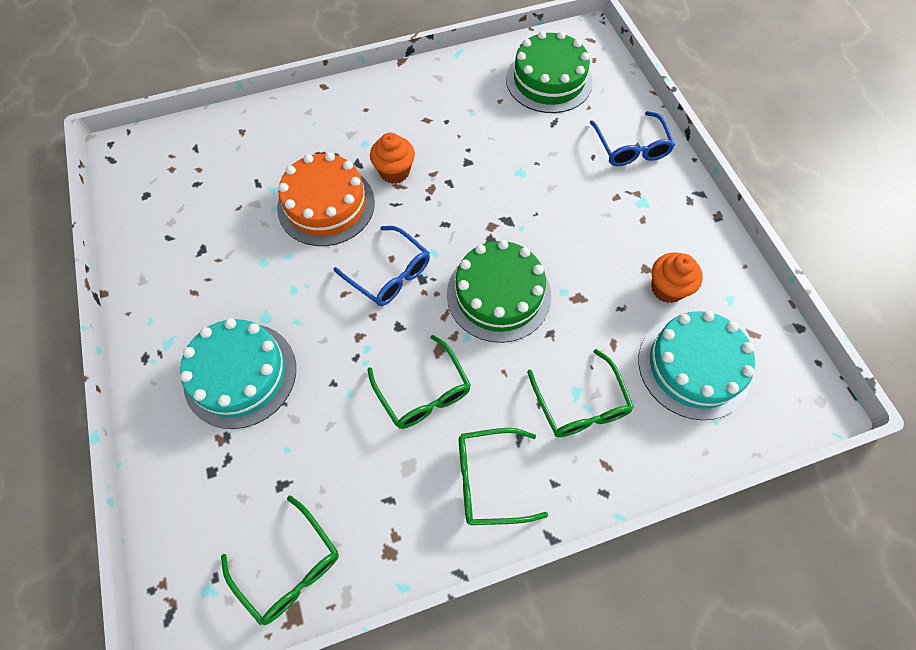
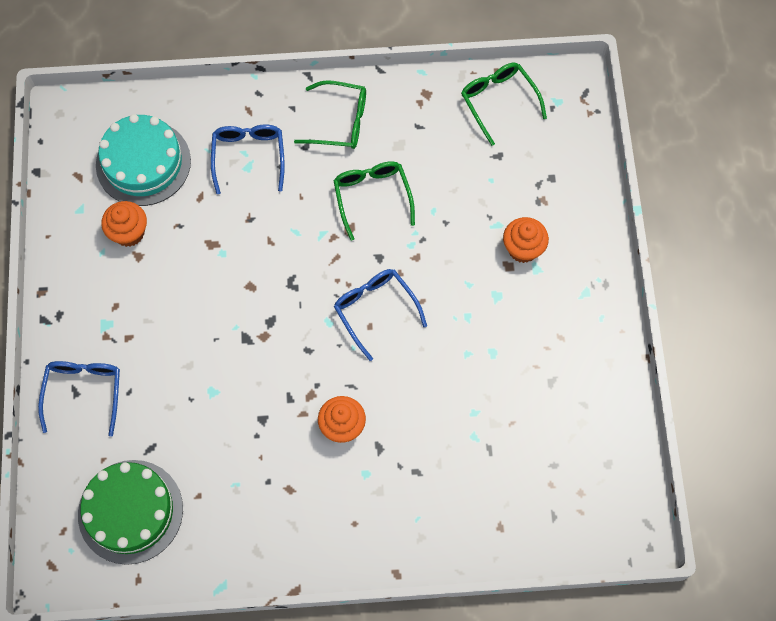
camera: 165 degrees left, 5 degrees up
turquoise cake [180,318,296,429] -> orange cupcake [503,217,549,263]
orange cake [277,152,375,246] -> none
green cake [447,240,551,343] -> none
green glasses [527,349,634,437] -> blue glasses [211,124,285,194]

